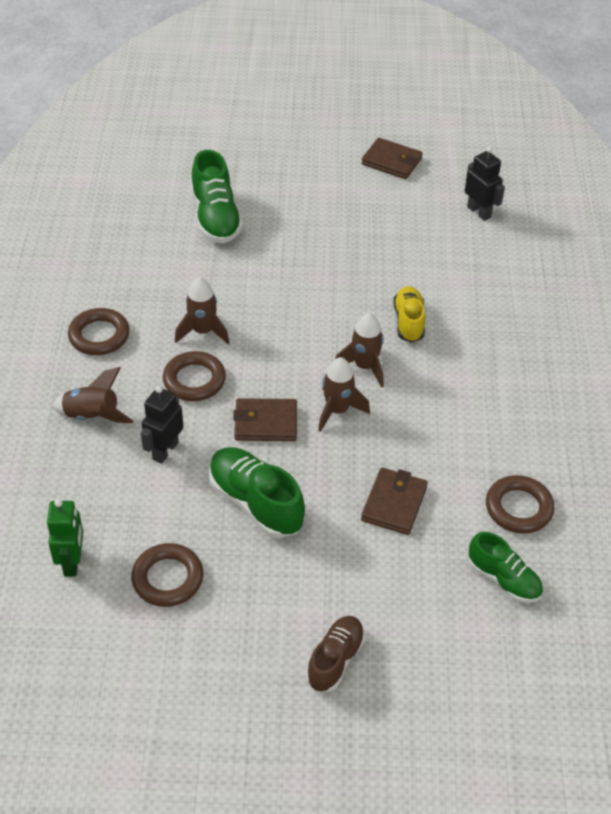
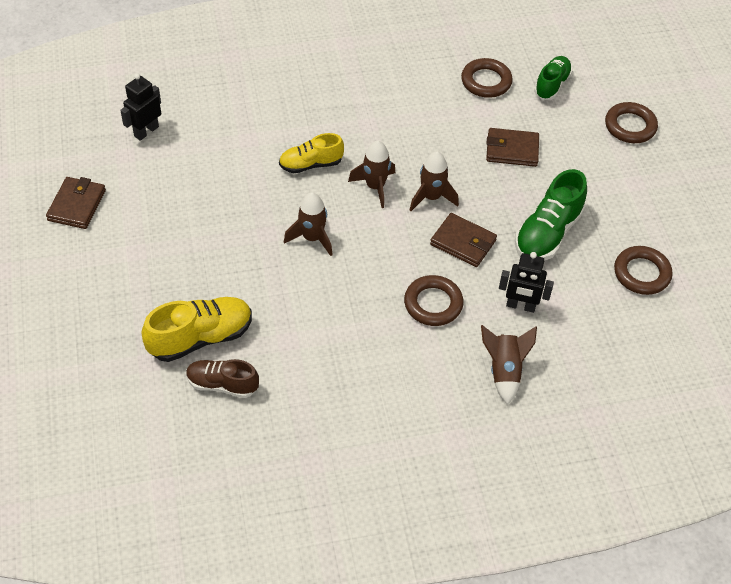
camera: 105 degrees left, 5 degrees up
green robot [47,499,83,577] -> none
brown ring [68,308,130,355] -> brown ring moved to [605,102,658,143]
brown rocket [175,277,230,344] -> brown rocket moved to [284,192,333,256]
green shoe [191,150,243,243] -> yellow shoe [142,297,252,362]
brown wallet [233,398,297,441] -> brown wallet turned 45 degrees counterclockwise [430,213,497,267]
brown shoe [306,616,365,692] -> brown shoe moved to [186,359,259,398]

